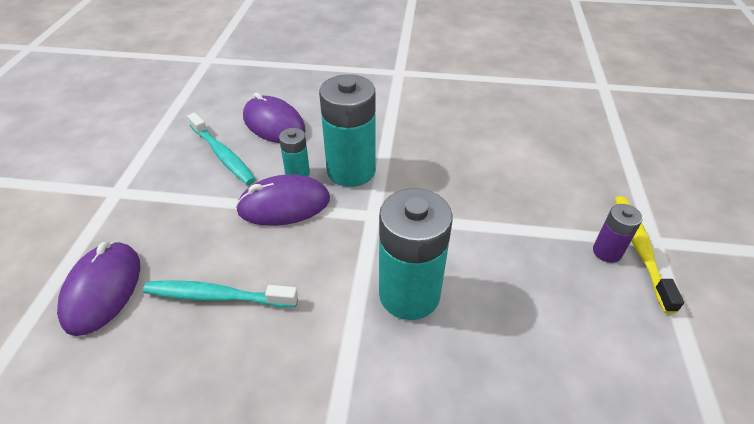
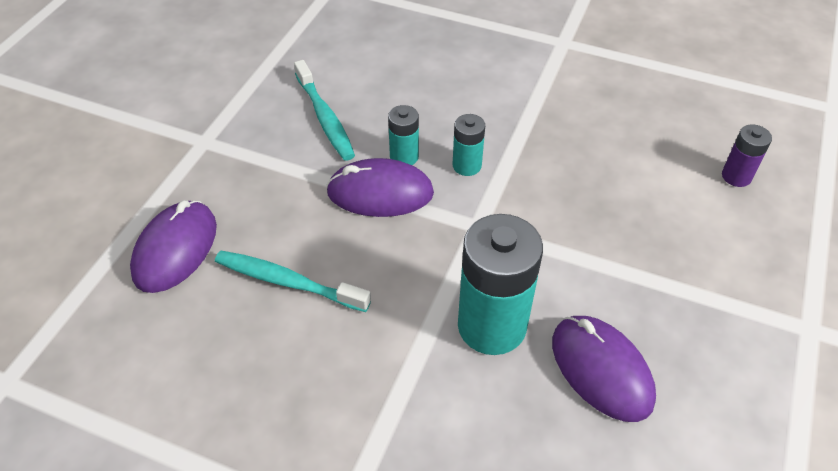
camera: 15 degrees right, 5 degrees up
purple mouse [243,93,306,143] -> purple mouse moved to [552,316,656,422]
turquoise battery [319,74,376,187] -> turquoise battery [453,114,485,176], size x0.50
purple battery [593,204,643,263] -> purple battery moved to [722,124,772,187]
yellow toothbrush [615,196,684,314] -> none

